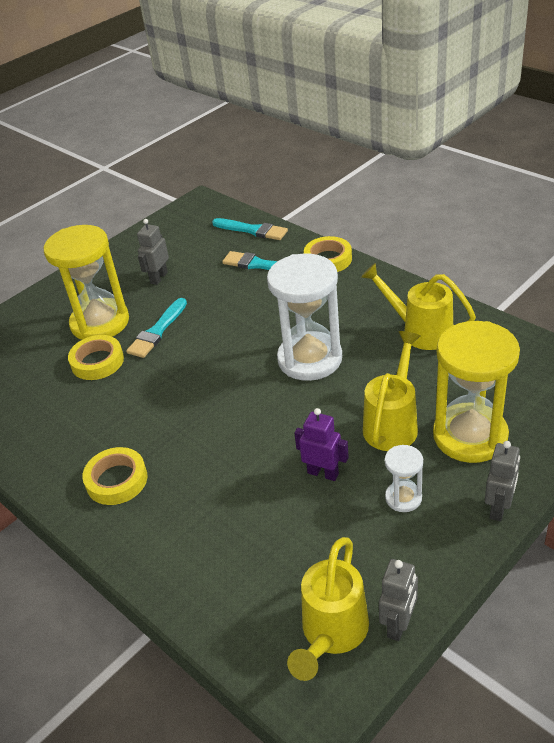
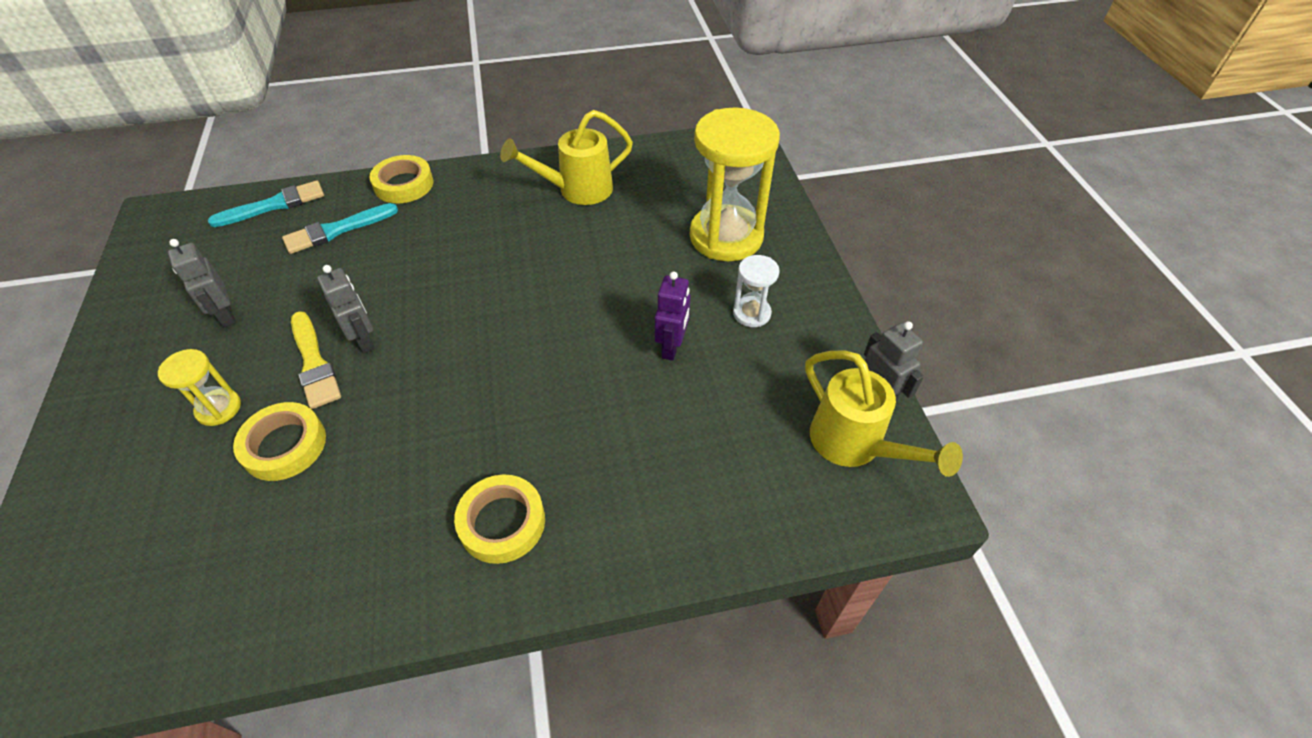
camera: 60 degrees left, 10 degrees up
yellow hourglass [44,225,129,340] -> yellow hourglass [158,349,241,426], size x0.47
turquoise brush [126,298,187,358] -> yellow brush [291,311,341,409]
white hourglass [267,254,342,381] -> none
purple robot [294,408,349,481] -> purple robot turned 135 degrees clockwise [655,271,690,361]
yellow watering can [363,331,421,451] -> none
grey robot [485,441,520,521] -> grey robot moved to [317,265,375,354]

